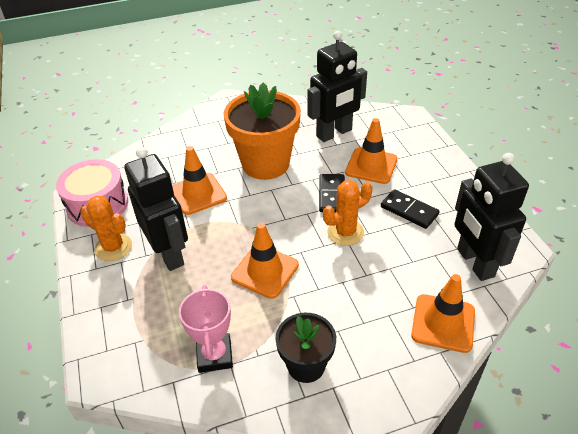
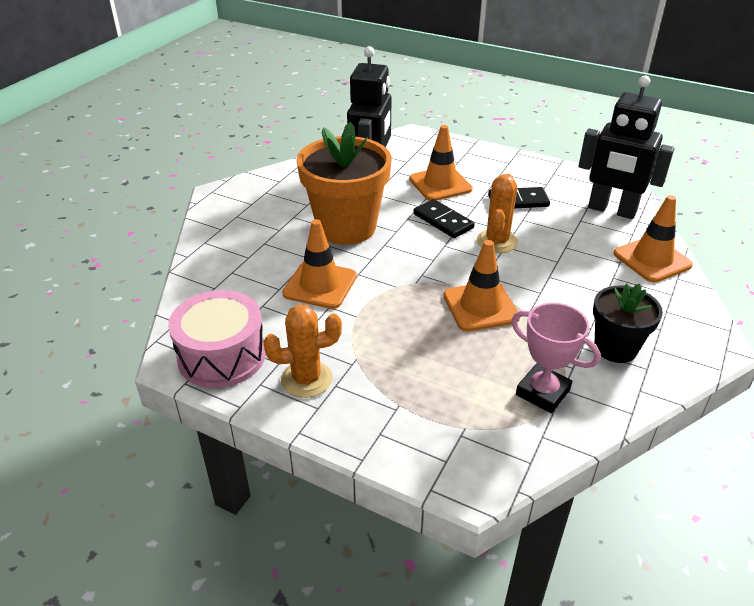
camera: 45 degrees left, 5 degrees down
black robot [124,147,188,271] -> none

